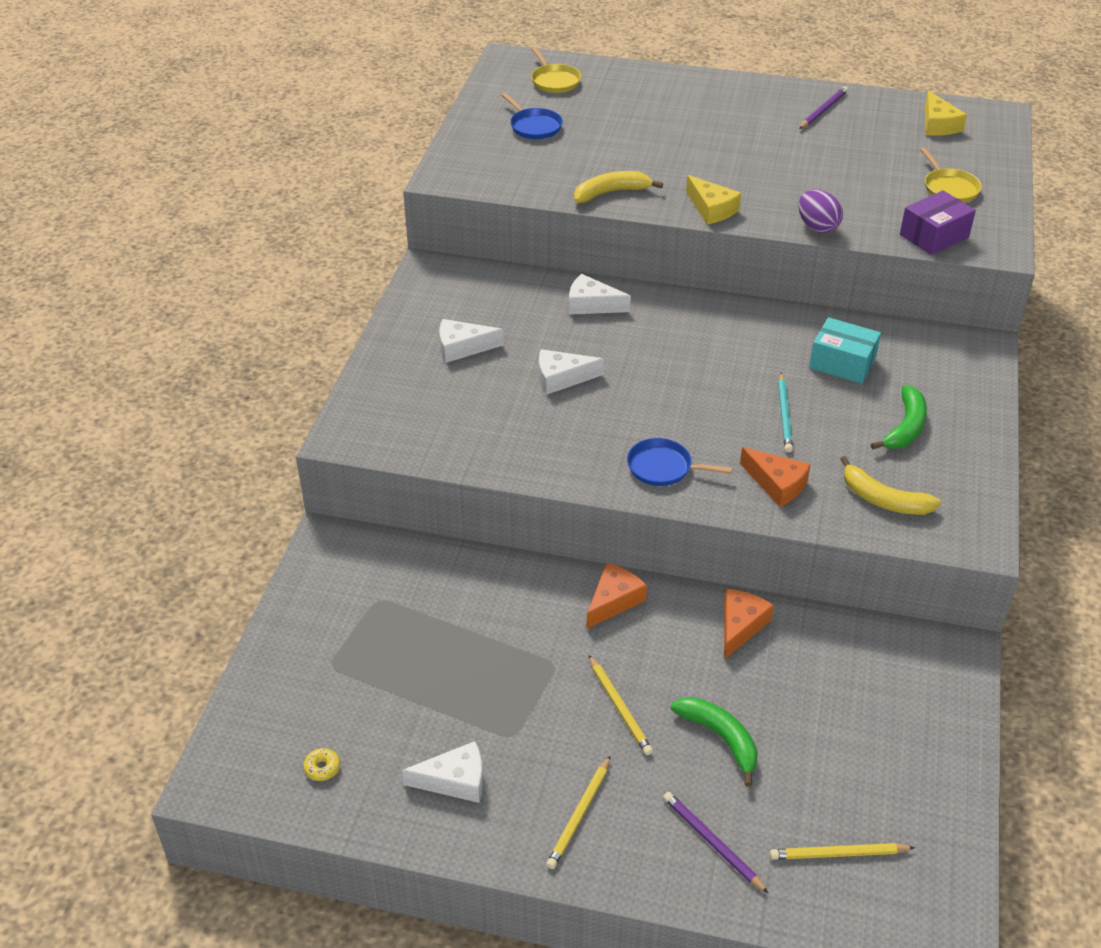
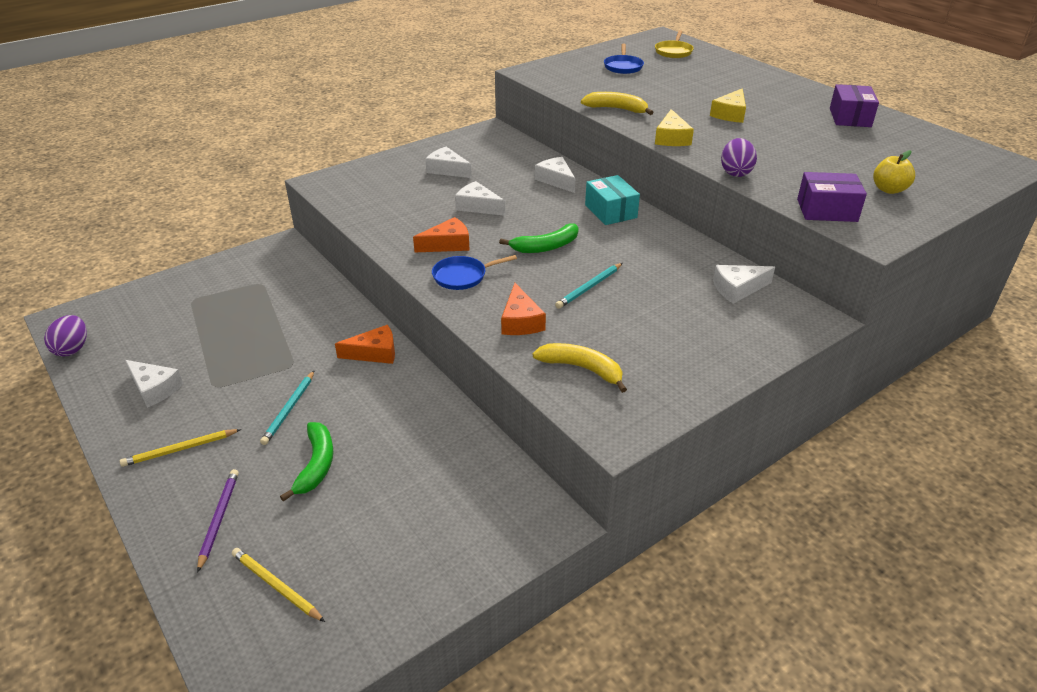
camera: 40 degrees right, 5 degrees down
yellow donut [303,748,340,781] -> none
yellow pencil [589,655,653,755] -> turquoise pencil [260,370,315,445]
blue pan [627,438,733,486] -> blue pan turned 75 degrees counterclockwise [432,255,517,290]
orange cheese [724,589,774,659] -> orange cheese moved to [413,217,470,252]
purple pencil [799,86,848,129] -> purple box [830,84,879,127]
turquoise box [809,317,881,384] -> turquoise box moved to [585,175,640,225]
yellow banana [840,456,941,515] -> yellow banana turned 135 degrees clockwise [533,343,627,393]
green banana [871,385,927,449] -> green banana moved to [499,223,579,253]
yellow pan [920,147,982,203] -> yellow apple [873,150,915,194]
yellow cheese [925,90,967,136] -> yellow cheese moved to [710,88,746,123]
none -> purple egg [44,315,87,356]
none -> white cheese [713,265,775,304]

